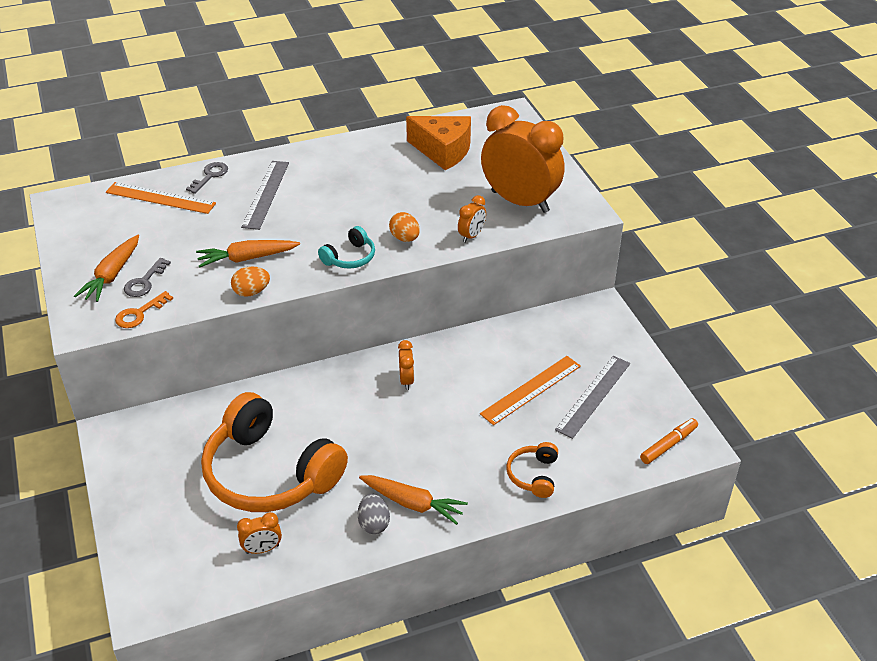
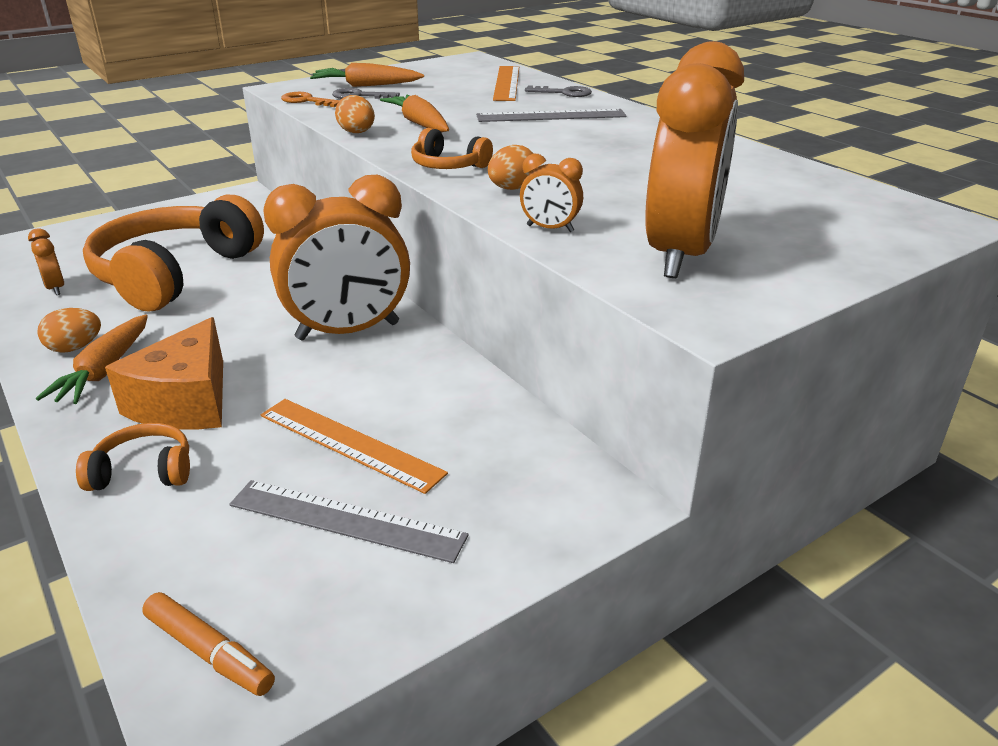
camera: 75 degrees right, 10 degrees down
turquoise headphones [318,226,375,269] -> orange headphones [411,128,493,169]
grey egg [358,494,390,534] -> orange egg [37,308,101,353]
orange clock [398,340,414,390] -> orange clock [263,175,410,340], size x2.44
orange cheese [406,116,471,170] -> orange cheese moved to [105,317,223,430]

